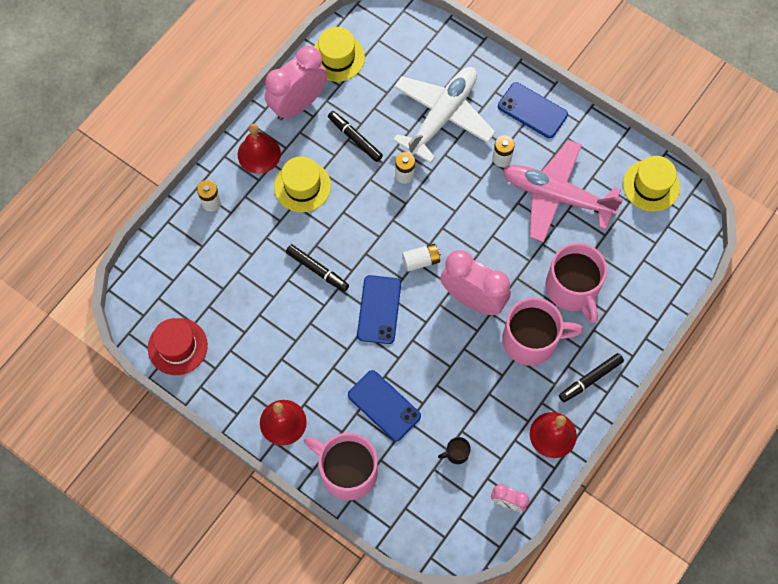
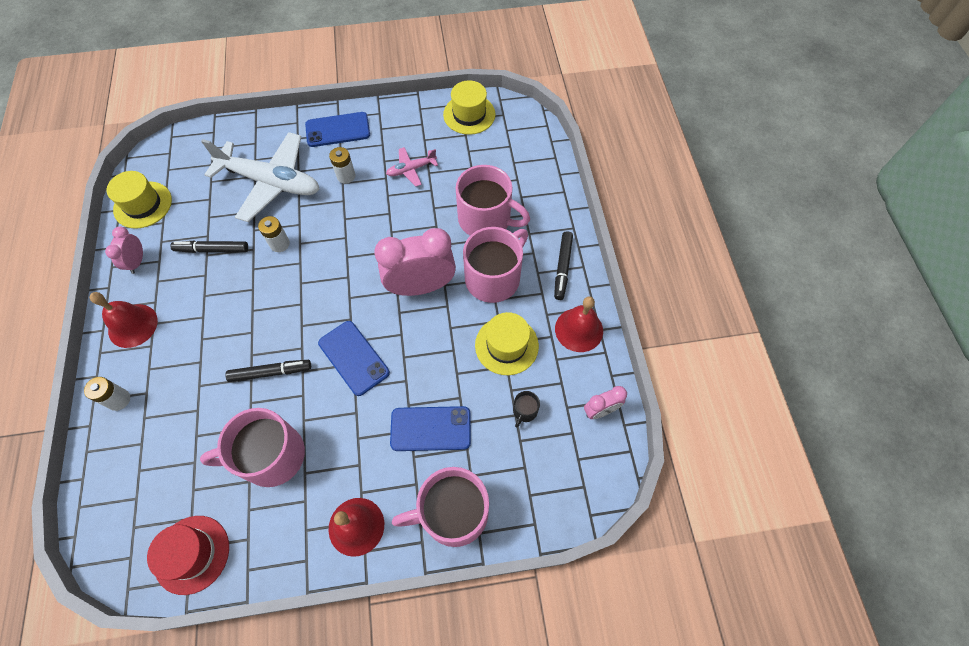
camera: 45 degrees left, 5 degrees down
pink clock [265,46,327,120] -> pink clock [105,226,143,274], size x0.50
yellow hat [274,156,331,212] -> yellow hat moved to [475,312,539,375]
white plane [393,67,495,163] -> white plane turned 120 degrees clockwise [201,132,319,222]
white battery [402,244,441,272] -> none
pink plane [503,140,623,242] -> pink plane [386,147,438,186], size x0.46
none -> pink mug [200,408,305,487]

